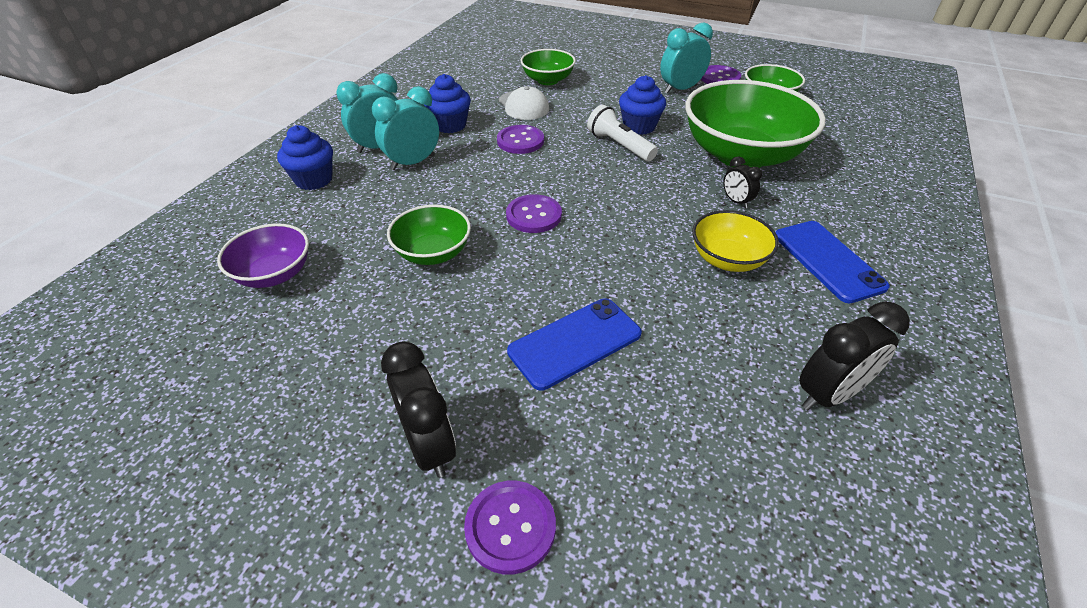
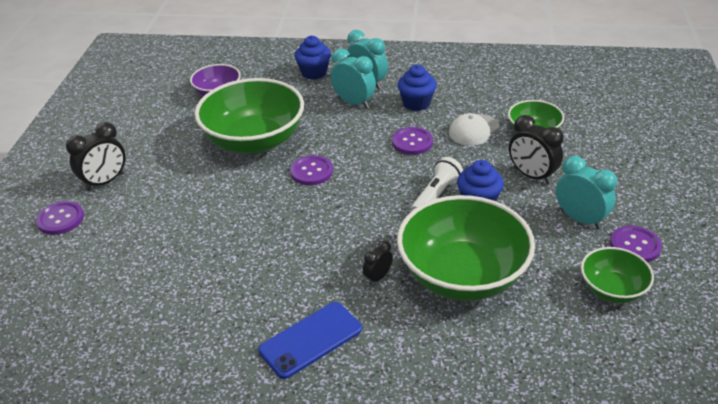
camera: 75 degrees right, 5 degrees down
green bowl [387,205,471,265] -> green bowl [195,78,304,154], size x1.95
blue phone [507,298,642,391] -> none
yellow bowl [692,210,779,272] -> none
black clock [799,302,910,410] -> black clock moved to [509,115,563,184]

